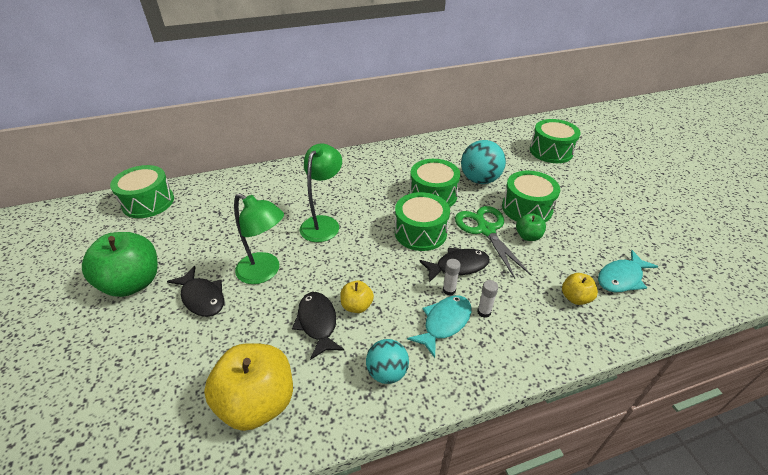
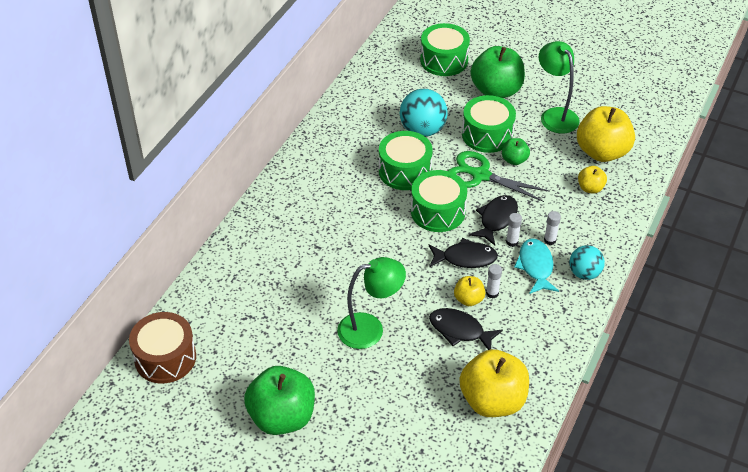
camera: 45 degrees left, 5 degrees up
green drum [110,165,174,218] -> brown drum [129,312,196,384]
black fish [167,266,224,317] -> black fish moved to [429,238,498,268]
green lamp [300,143,342,242] -> green lamp moved to [539,41,580,134]
turquoise ball [366,339,409,384] -> turquoise ball moved to [569,245,605,280]
turquoise fish [598,250,658,293] -> yellow apple [577,106,635,162]
none -> green apple [471,46,525,98]
none -> white glue stick [486,264,502,299]

